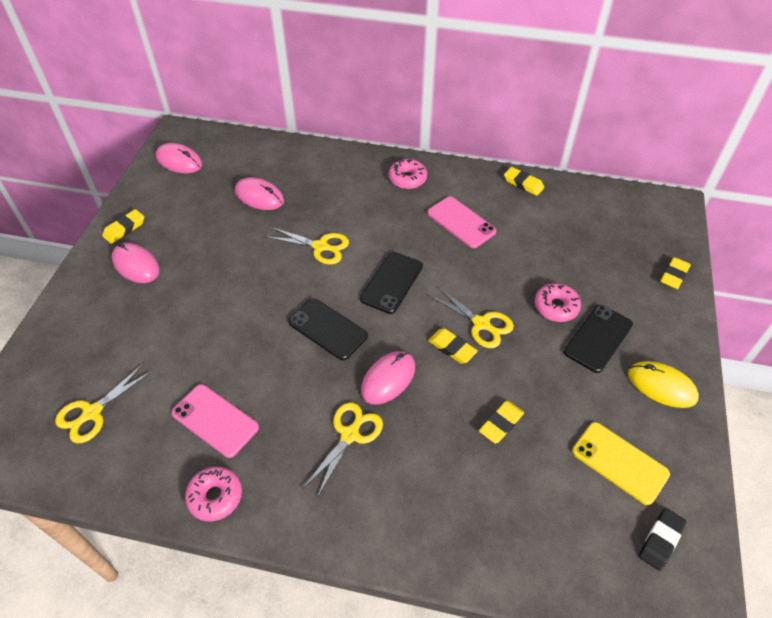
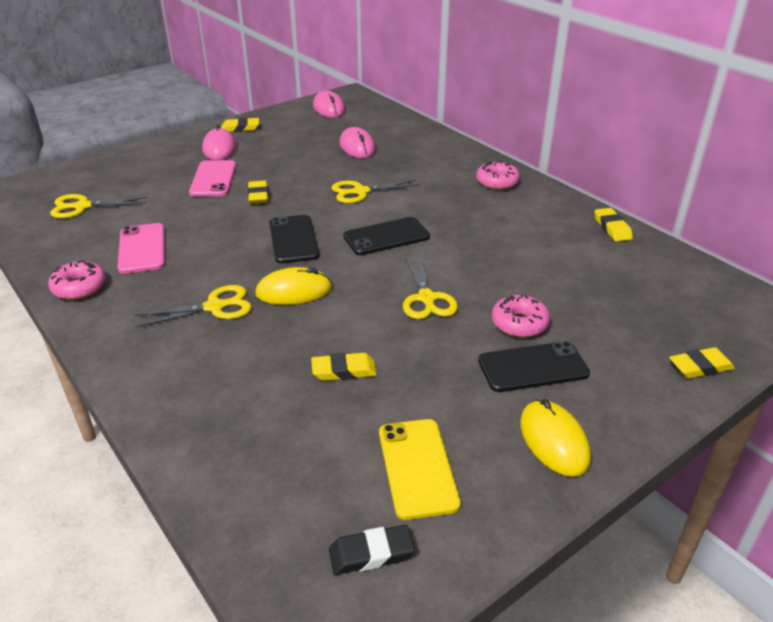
camera: 40 degrees right, 15 degrees down
yellow scissors [266,227,349,265] -> yellow scissors turned 105 degrees clockwise [332,180,420,204]
pink mouse [361,351,415,405] -> yellow mouse [255,267,332,305]
pink phone [427,197,496,248] -> pink phone moved to [189,160,236,197]
yellow eraser [428,328,478,364] -> yellow eraser moved to [248,180,268,204]

